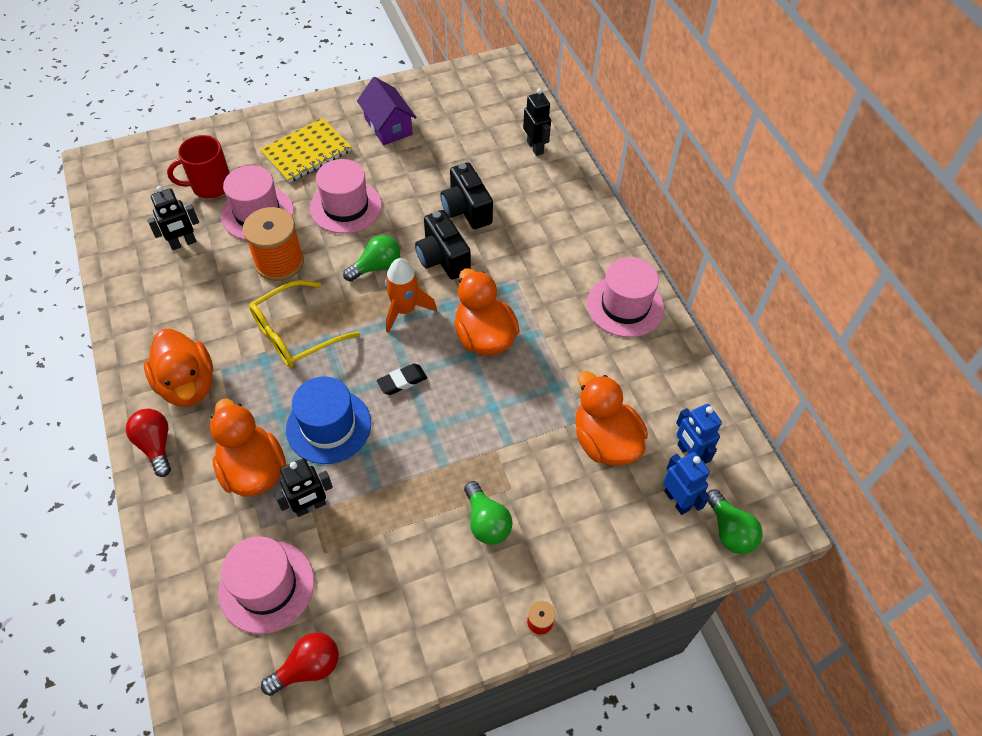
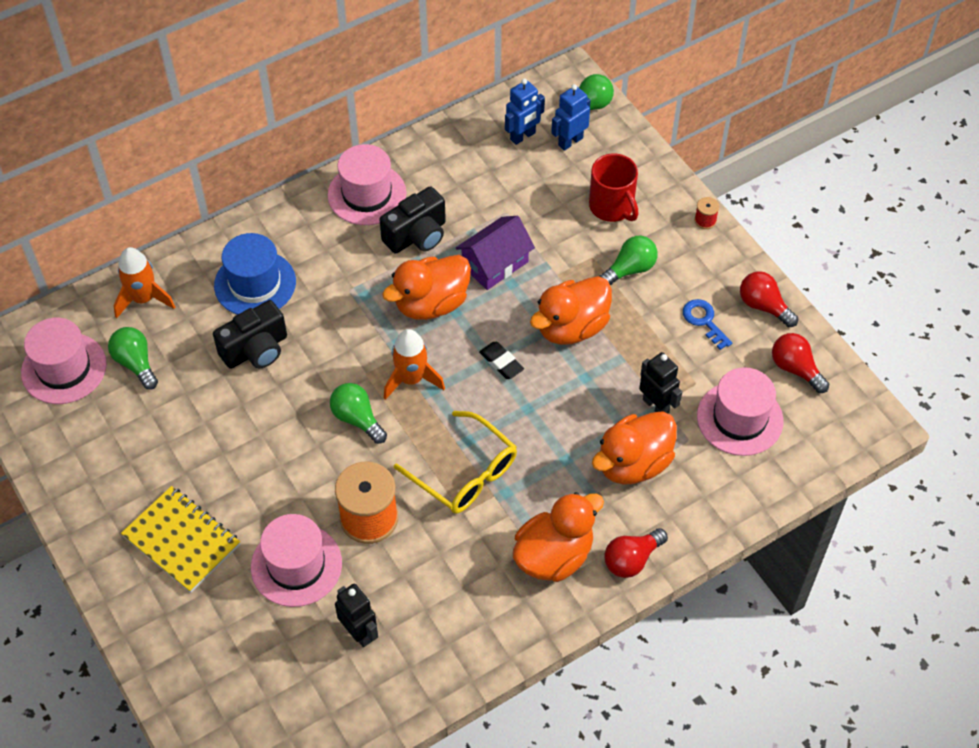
camera: 100 degrees left, 0 degrees up
red mug [167,135,230,198] -> red mug moved to [589,154,639,222]
blue hat [286,376,371,464] -> blue hat moved to [214,233,296,315]
pink hat [310,159,382,234] -> pink hat moved to [21,318,107,404]
purple house [357,77,417,145] -> purple house moved to [456,216,535,290]
black camera [415,210,471,280] -> black camera moved to [380,186,446,254]
black robot [523,88,551,156] -> orange rocket [114,247,175,318]
orange duck [575,371,648,466] -> orange duck moved to [530,276,612,345]
none -> green light bulb [108,327,158,390]
none -> blue key [683,299,732,350]
none -> red light bulb [740,271,798,327]

